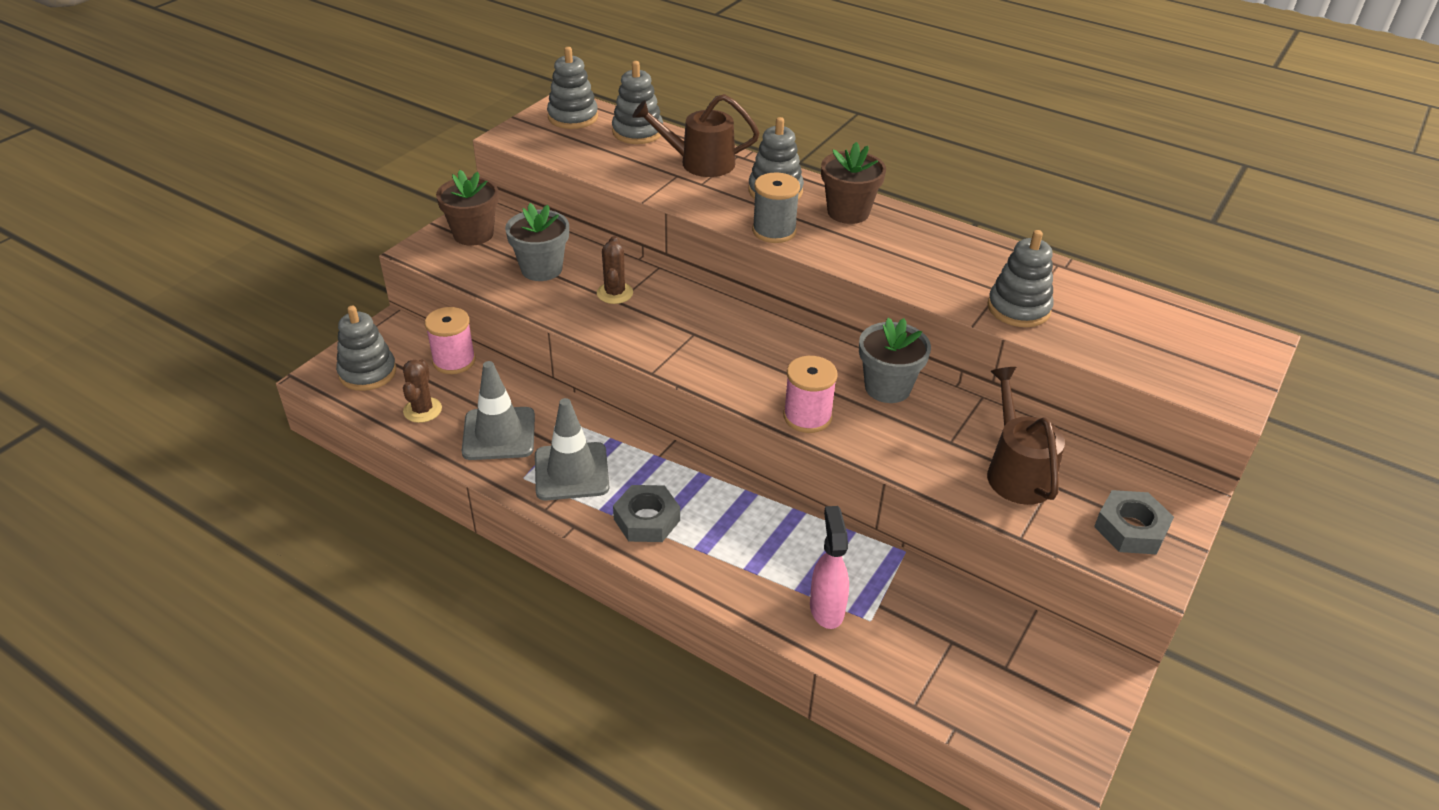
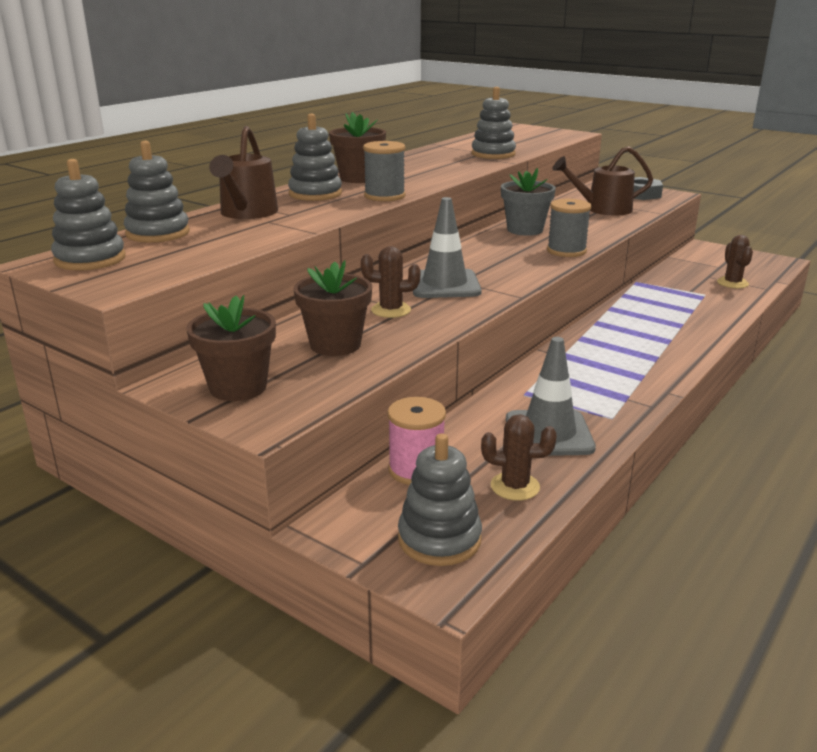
camera: 85 degrees left, 15 degrees down
grey flower pot [505,203,569,281] -> brown flower pot [293,260,372,356]
grey traffic cone [535,398,610,500] -> grey traffic cone moved to [413,197,482,298]
grey nut [613,485,680,542] -> none
pink spool [783,356,838,433] -> grey spool [547,199,592,257]
pink spray bottle [810,506,849,629] -> none
none -> brown cactus [717,235,753,288]

